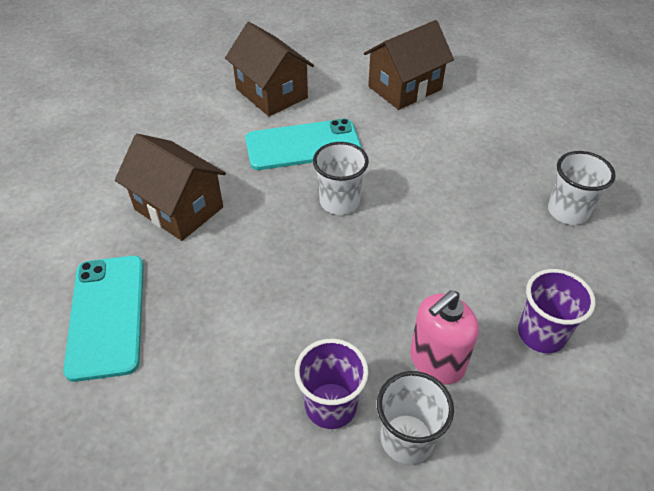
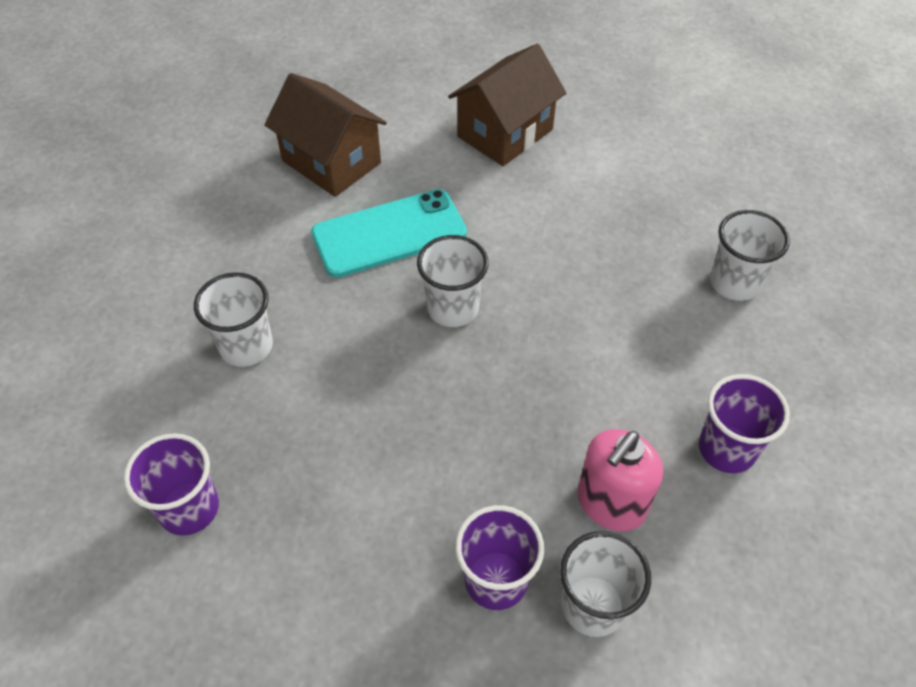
camera: 10 degrees left, 5 degrees up
turquoise phone [63,256,144,382] -> purple cup [124,433,219,536]
brown house [115,134,226,241] -> white cup [194,272,273,367]

